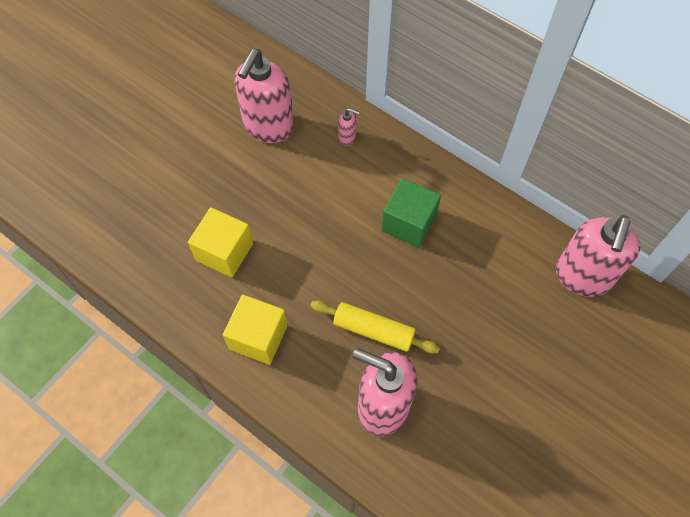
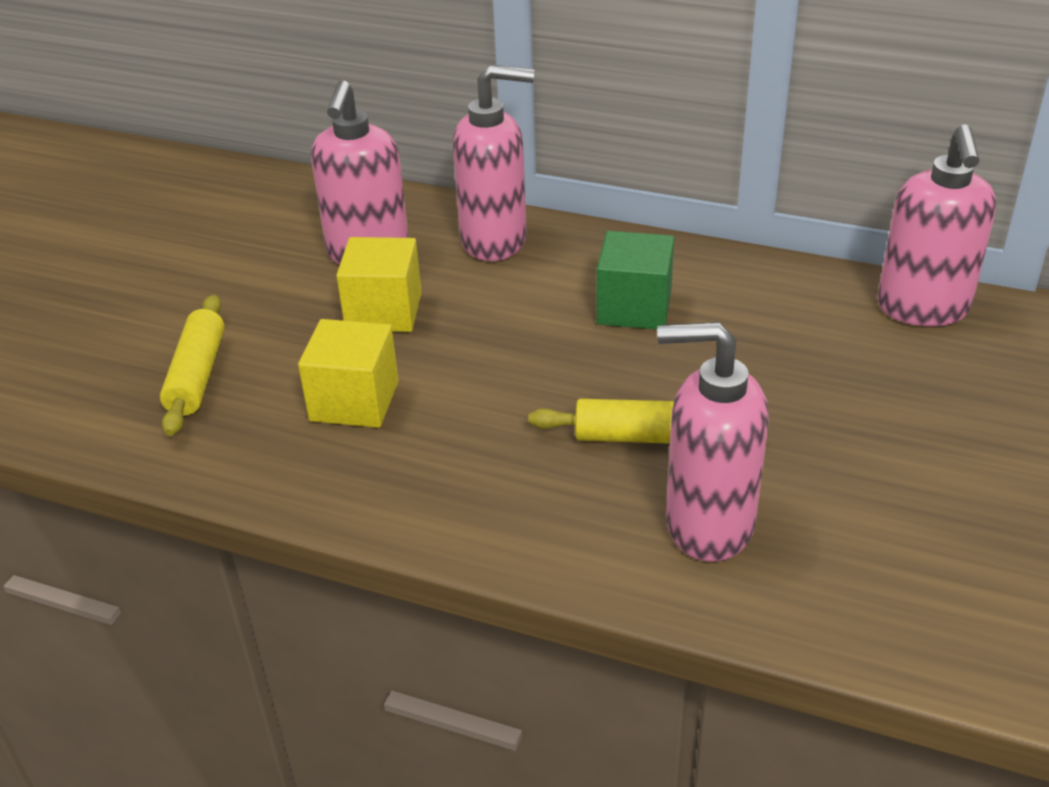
camera: 15 degrees left, 25 degrees down
yellow cube [223,294,288,365] -> yellow cube moved to [336,237,422,332]
pink soap dispenser [338,108,360,146] -> pink soap dispenser [452,64,534,261], size x2.44
none -> yellow rolling pin [160,295,225,436]

